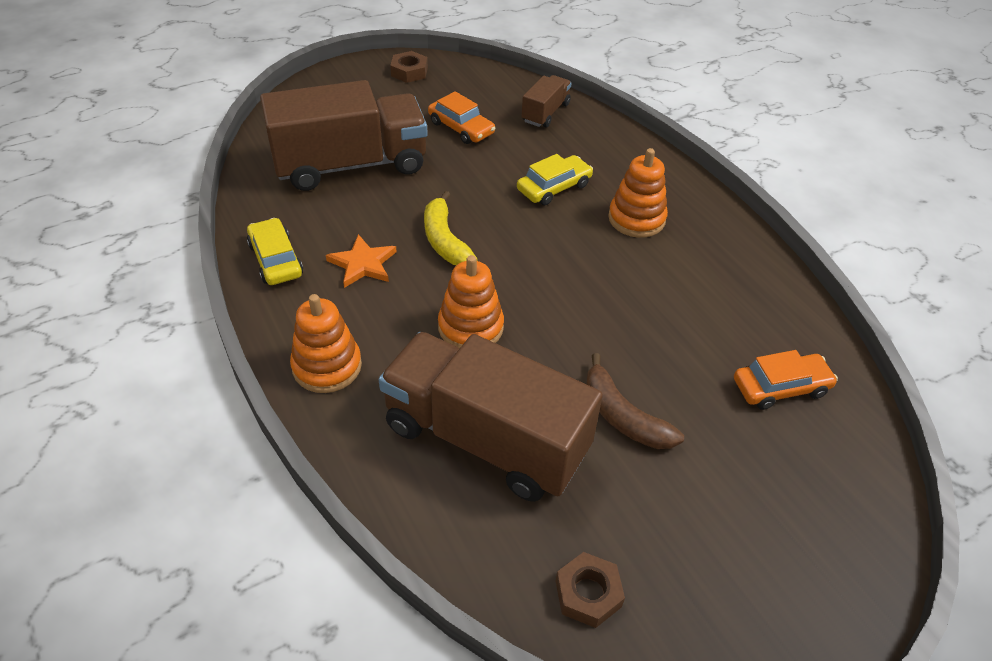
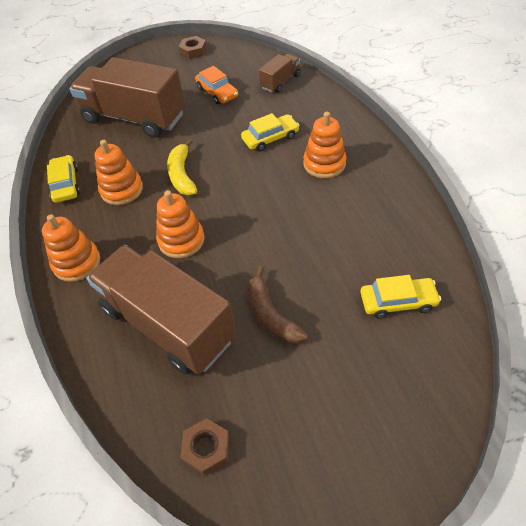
camera: 15 degrees right, 5 degrees up
brown truck [260,80,428,191] -> brown truck turned 150 degrees counterclockwise [69,57,185,138]
orange star [326,234,397,288] -> orange stacking toy [95,140,143,205]
orange car [734,350,838,410] -> yellow car [360,275,441,318]

